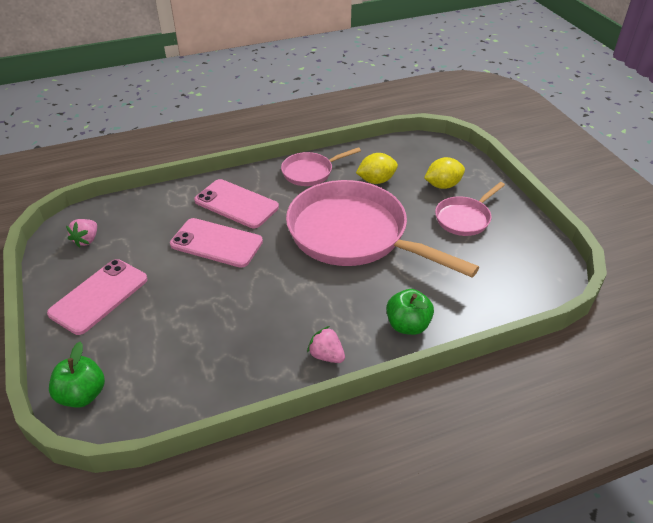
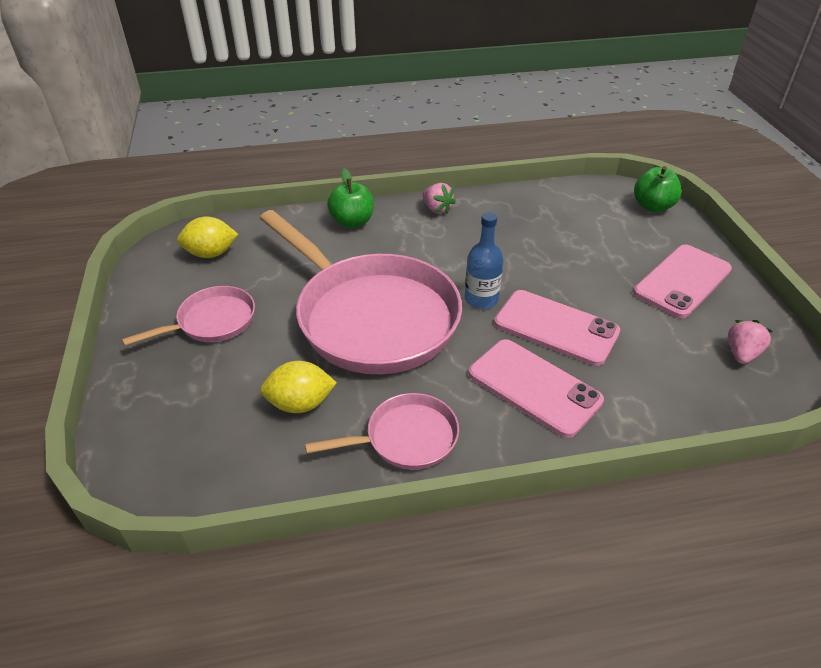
camera: 170 degrees left, 0 degrees up
yellow lemon [424,157,465,189] -> yellow lemon moved to [177,216,238,258]
none -> blue bottle [465,212,503,309]

